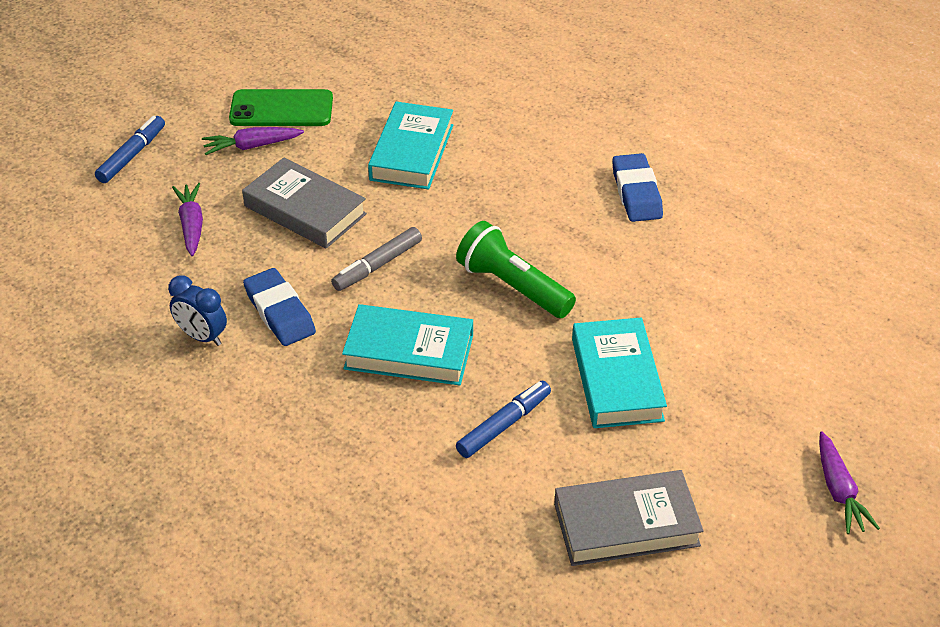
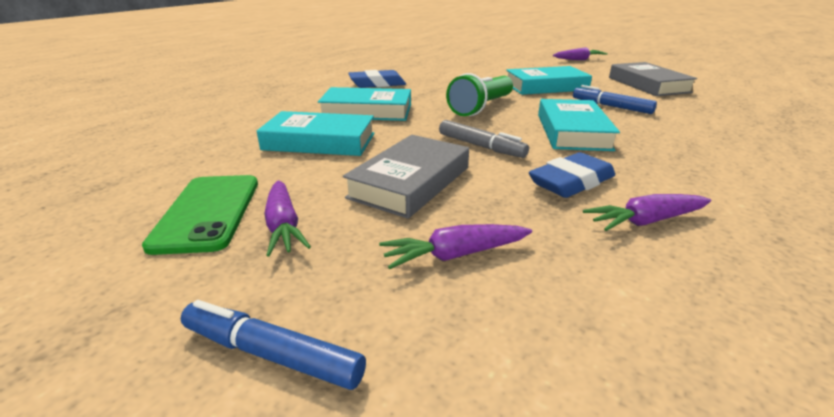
camera: 95 degrees left, 15 degrees down
blue clock [168,275,227,346] -> purple carrot [583,194,711,231]
none -> turquoise book [318,87,411,121]

